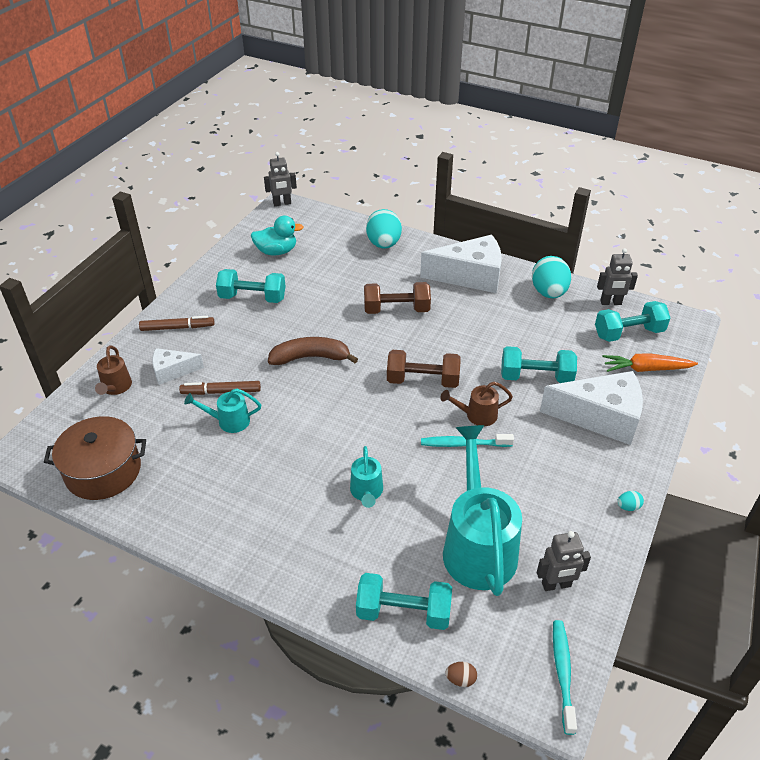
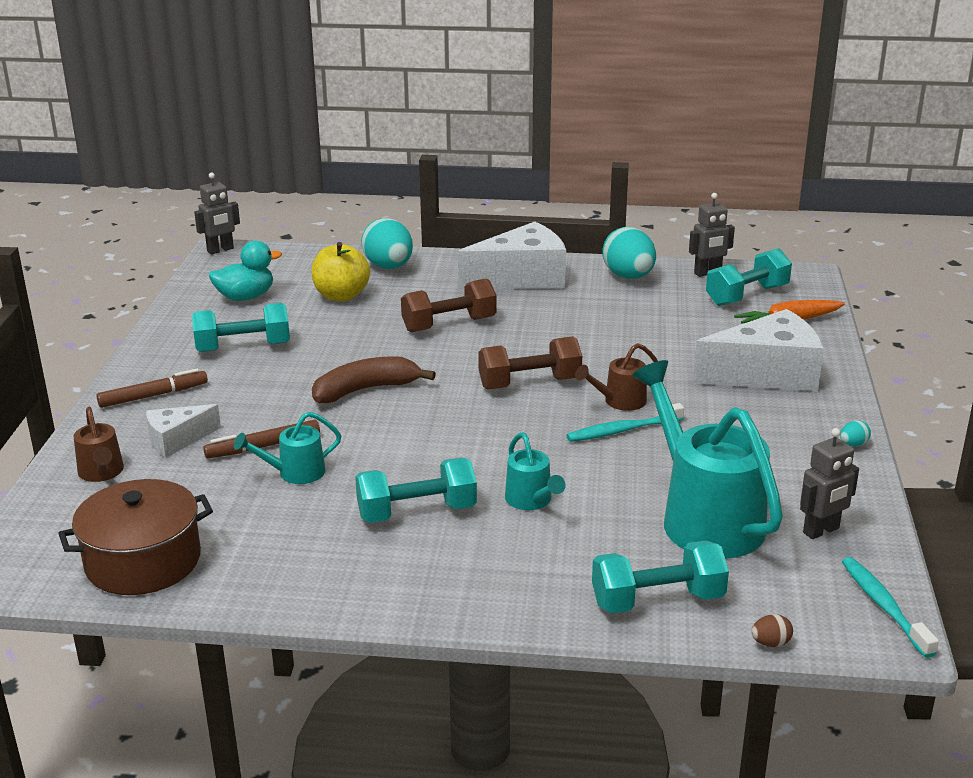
camera: 20 degrees left, 15 degrees down
turquoise dumbbell [501,346,577,383] -> turquoise dumbbell moved to [355,457,477,523]
none -> yellow apple [311,242,370,301]

